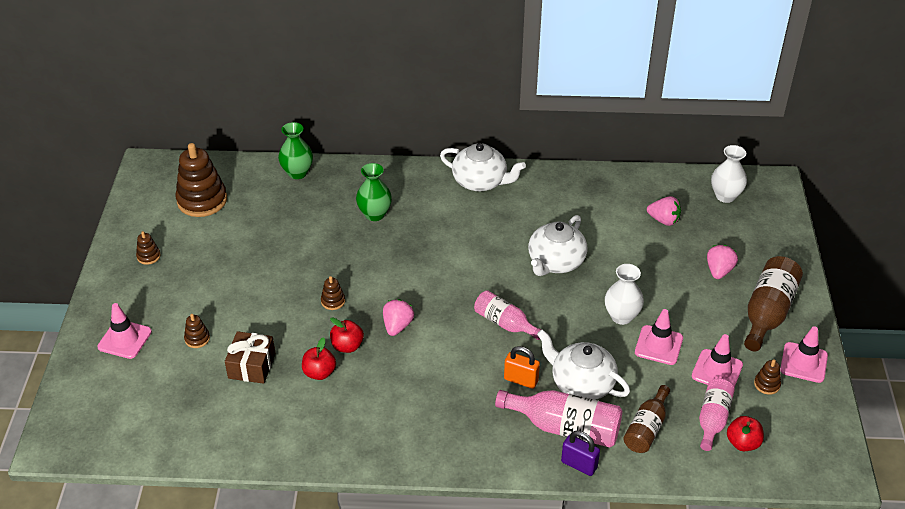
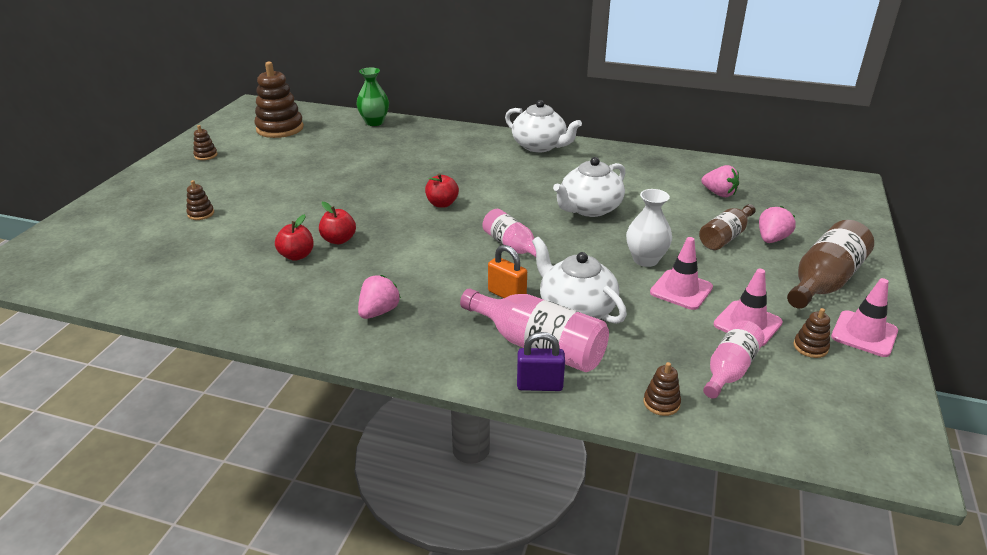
camera: 15 degrees right, 10 degrees down
pink traffic cone [97,303,152,359] -> none
brown gift [225,331,276,384] -> none
brown stacking toy [321,276,345,310] -> brown stacking toy moved to [643,362,681,416]
green vase [356,163,392,221] -> none
pink strawberry [383,299,414,336] -> pink strawberry moved to [358,275,401,319]
purple padlock [561,431,600,476] -> purple padlock turned 45 degrees counterclockwise [517,332,565,391]
brown bottle [623,385,670,453] -> brown bottle moved to [699,204,756,250]
white vase [711,145,747,203] -> none
red apple [727,416,764,451] -> red apple moved to [425,173,459,208]

